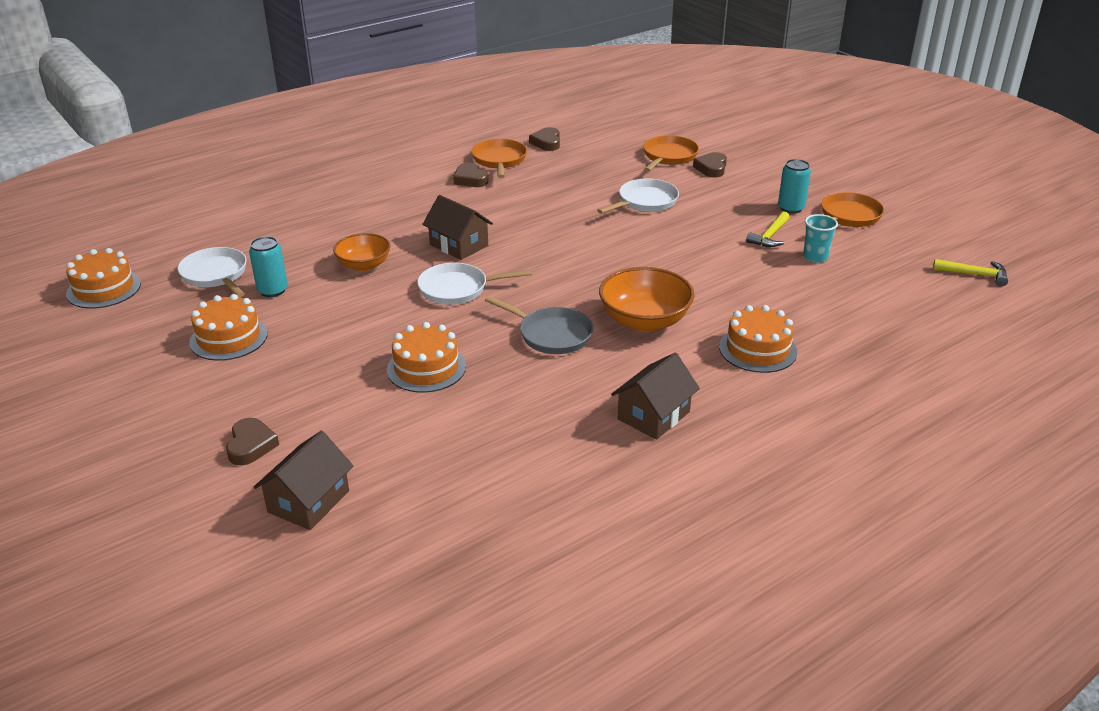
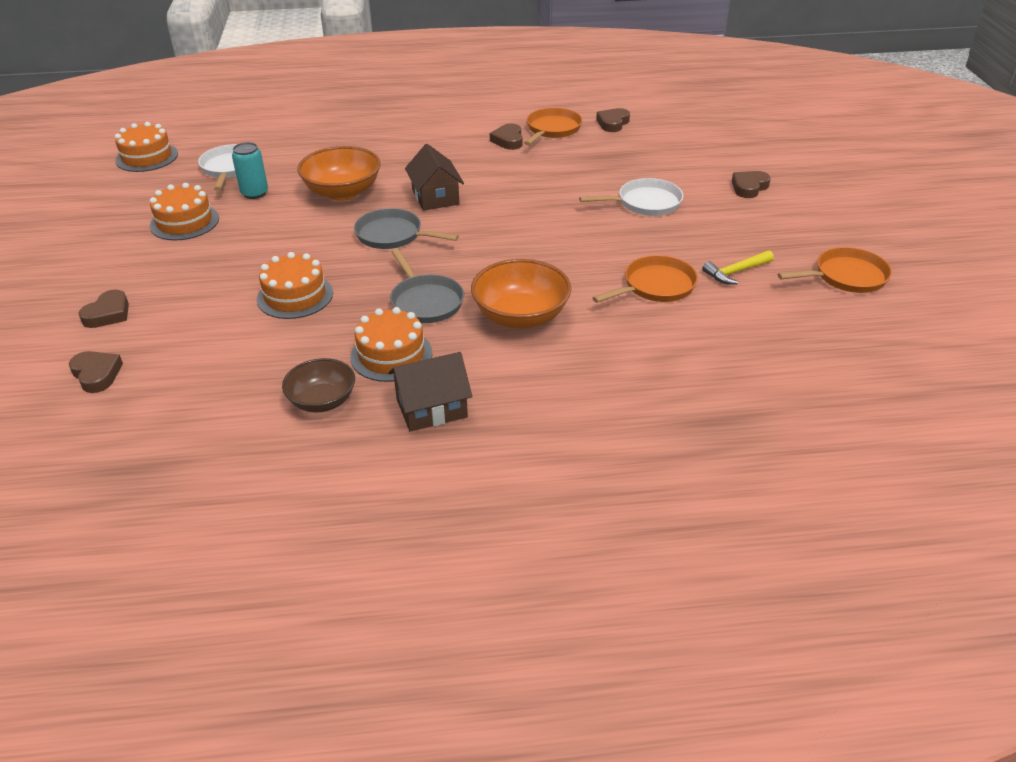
camera: 30 degrees right, 5 degrees up
brown house [254,431,353,530] -> brown heart [69,351,123,393]
orange bowl [333,233,391,271] -> orange bowl [297,146,381,201], size x1.53
white pan [417,263,532,305] -> grey pan [354,208,459,249]
orange pan [644,135,699,172] -> orange pan moved to [593,255,698,303]
orange cake [719,305,797,373] -> orange cake moved to [350,307,432,382]
turquoise can [778,159,811,214] -> none
turquoise cup [803,214,838,263] -> none
yellow hammer [933,259,1008,286] -> none
none -> brown bowl [282,358,355,412]

